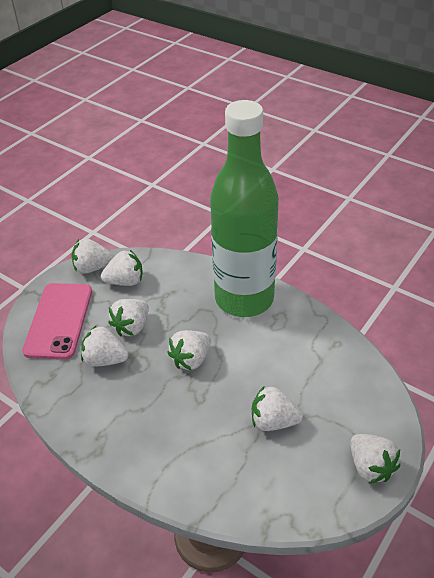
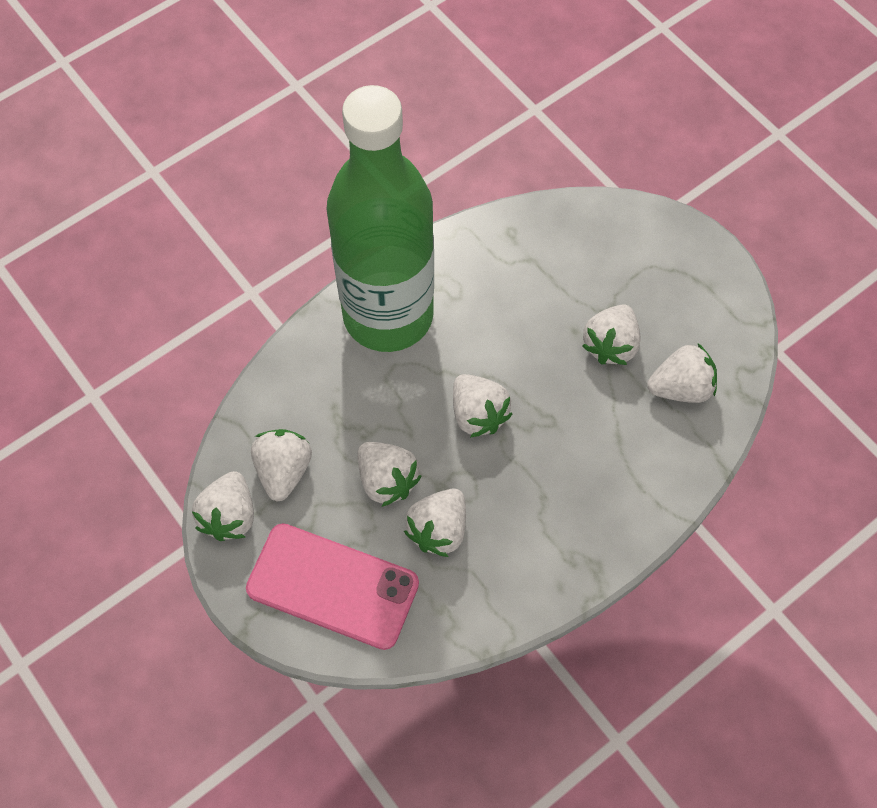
camera: 75 degrees left, 20 degrees up
white strawberry [350,434,400,484] -> white strawberry moved to [647,343,717,403]

